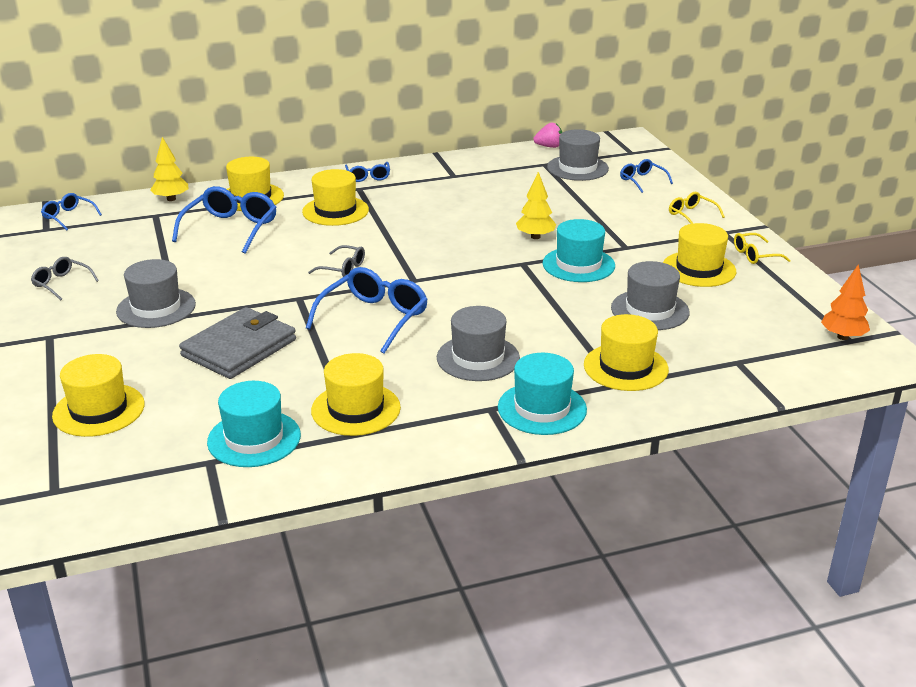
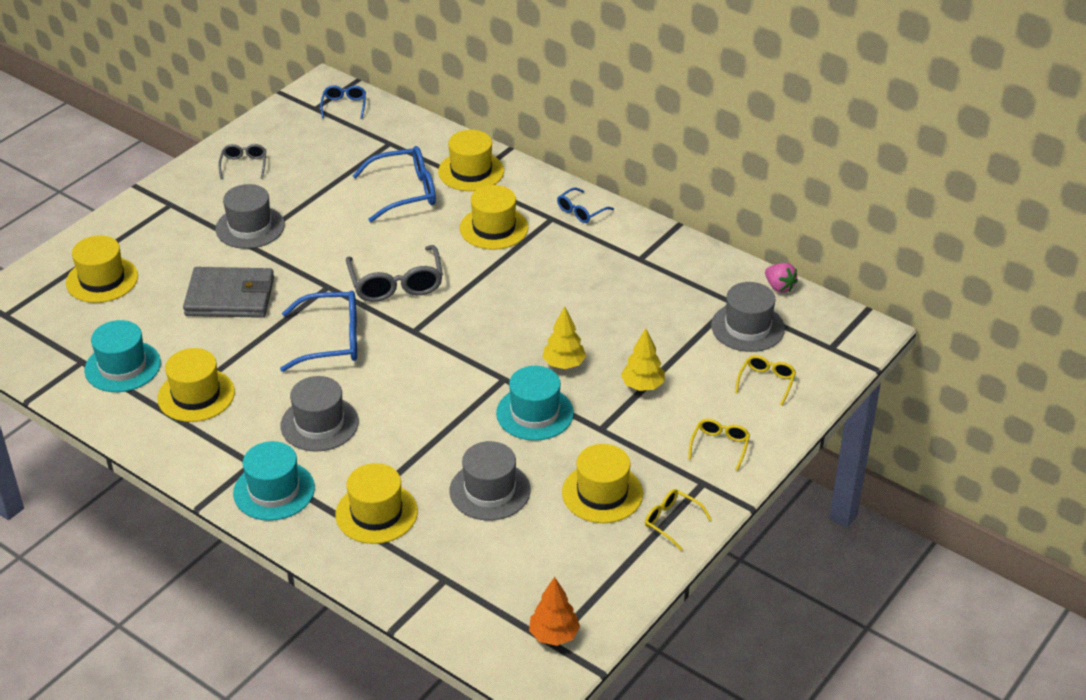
camera: 55 degrees right, 10 degrees up
yellow tree [150,137,188,201] -> yellow tree moved to [621,328,665,391]
grey glasses [308,245,365,277] -> grey glasses [346,245,443,302], size x1.83
blue glasses [620,159,673,193] -> yellow glasses [735,355,796,406]

